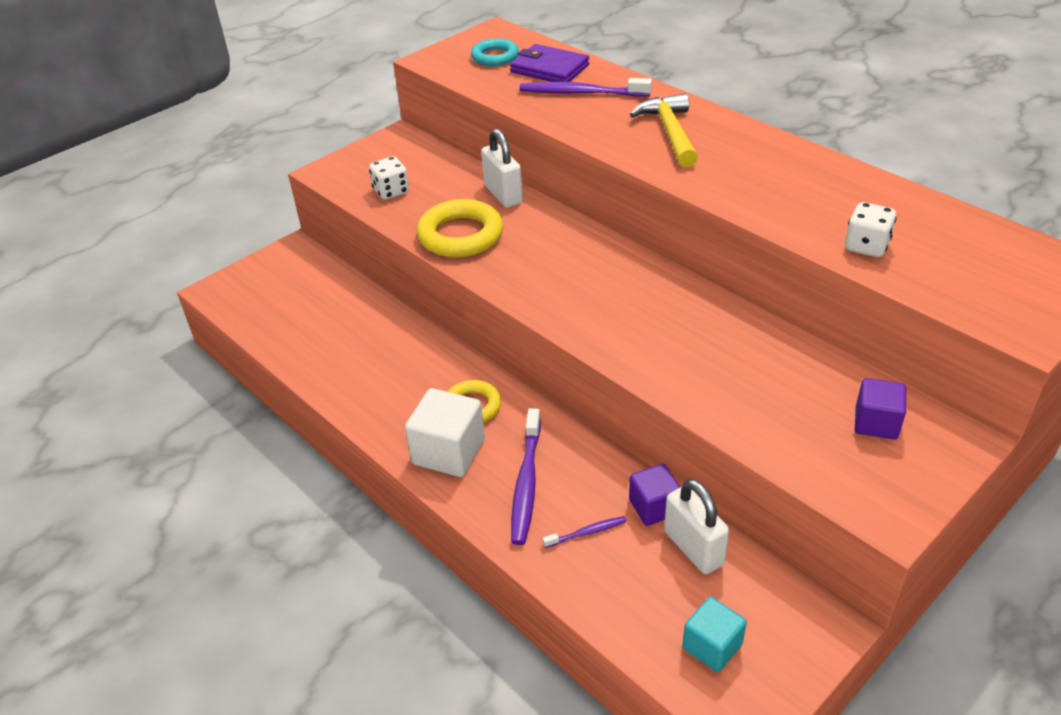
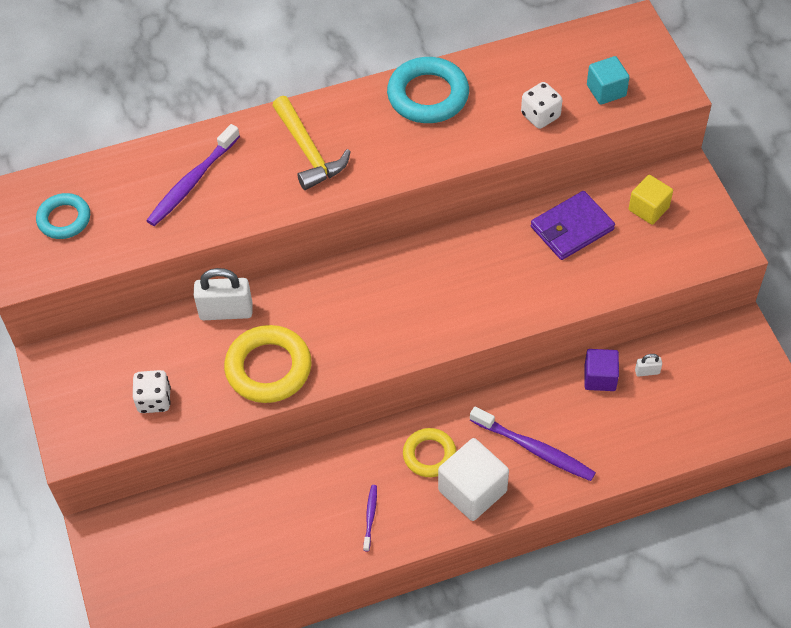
camera: 65 degrees left, 15 degrees up
purple wallet [510,44,589,82] -> purple wallet moved to [531,191,615,260]
purple toothbrush [543,516,627,548] -> purple toothbrush moved to [363,485,377,552]
yellow hammer [630,93,698,168] -> yellow hammer turned 135 degrees counterclockwise [272,96,351,190]
white padlock [664,479,729,574] -> white padlock [635,354,662,377], size x0.47
turquoise cube [682,597,747,672] -> turquoise cube moved to [587,56,629,105]
purple cube [855,378,906,440] -> yellow cube [629,175,673,225]
none -> turquoise ring [387,57,469,123]

